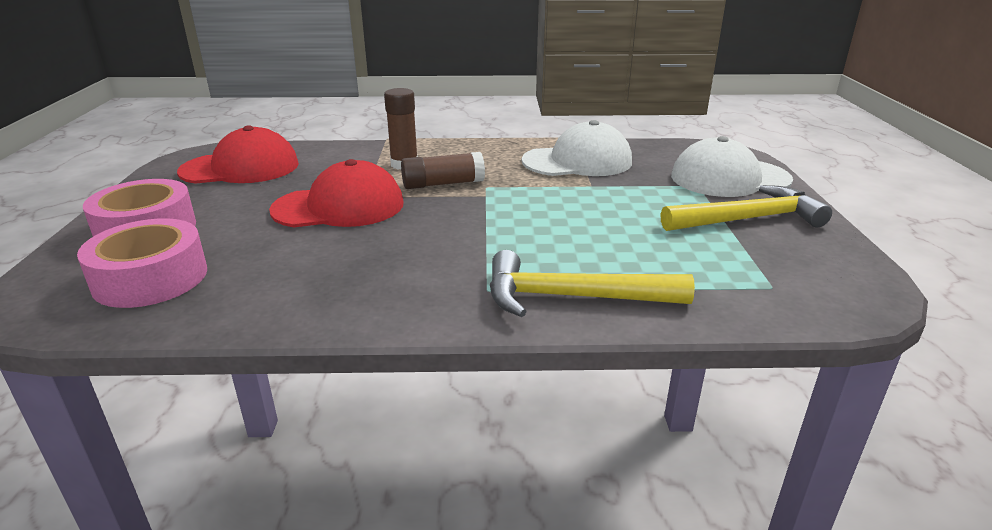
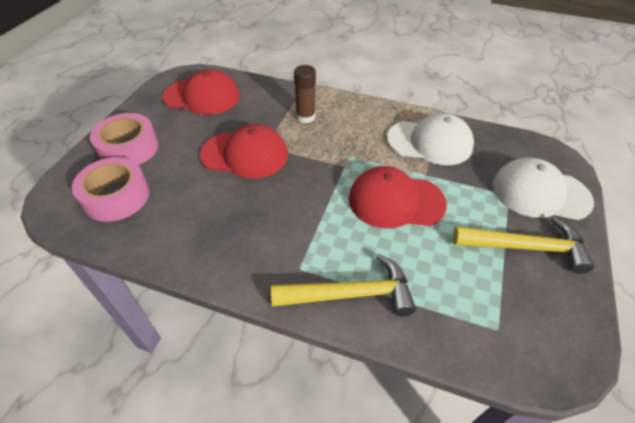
camera: 20 degrees right, 20 degrees up
brown glue stick [401,152,485,189] -> none
yellow hammer [490,250,695,317] -> yellow hammer turned 150 degrees clockwise [271,254,416,316]
none -> red cap [349,166,447,228]

